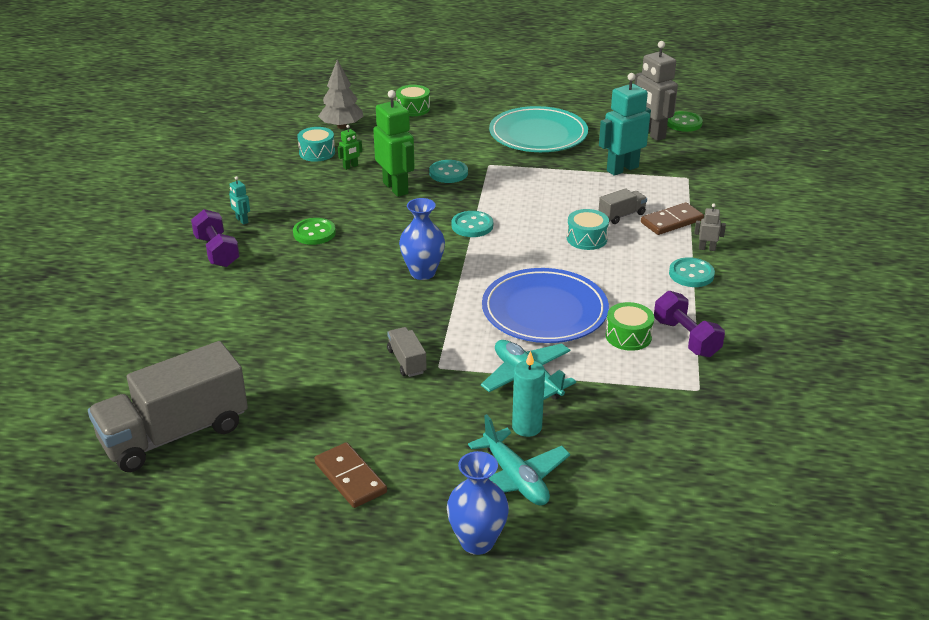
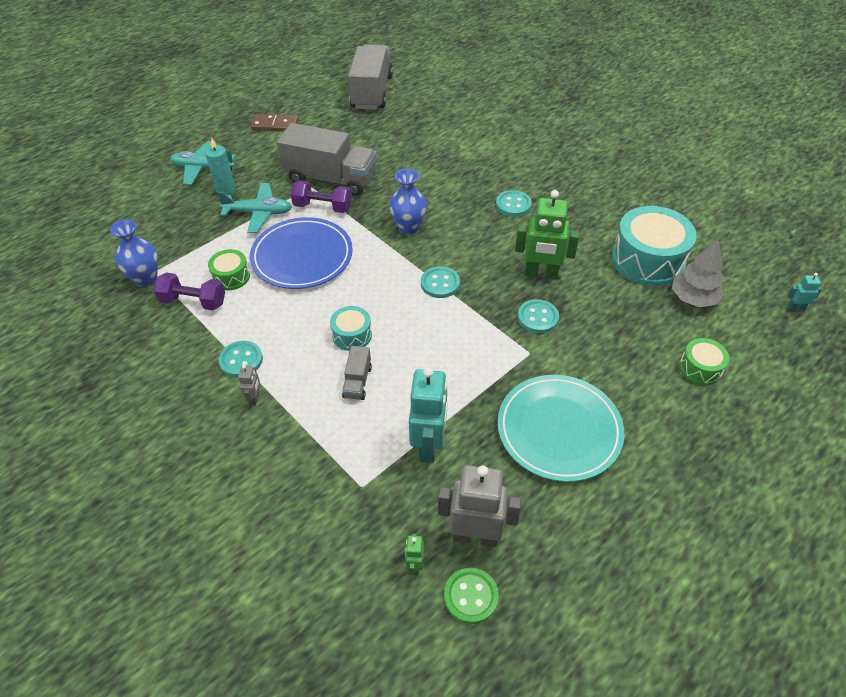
camera: 130 degrees right, 15 degrees up
purple dumbbell [191,209,240,267] -> purple dumbbell moved to [291,180,352,213]
turquoise robot [229,176,250,225] -> turquoise robot moved to [788,273,822,310]
green button [293,218,336,245] -> turquoise button [496,190,532,217]
turquoise drum [297,127,335,162] -> turquoise drum [612,206,697,286], size x1.98
green robot [338,125,362,170] -> green robot moved to [405,534,424,575]
grey truck [387,327,427,377] -> grey truck [277,123,377,196], size x2.27
blue vase [447,451,509,555] -> blue vase moved to [110,219,158,287]
brown domino [641,203,704,235] -> none
grey robot [694,204,726,251] -> grey robot turned 45 degrees counterclockwise [238,365,260,405]

